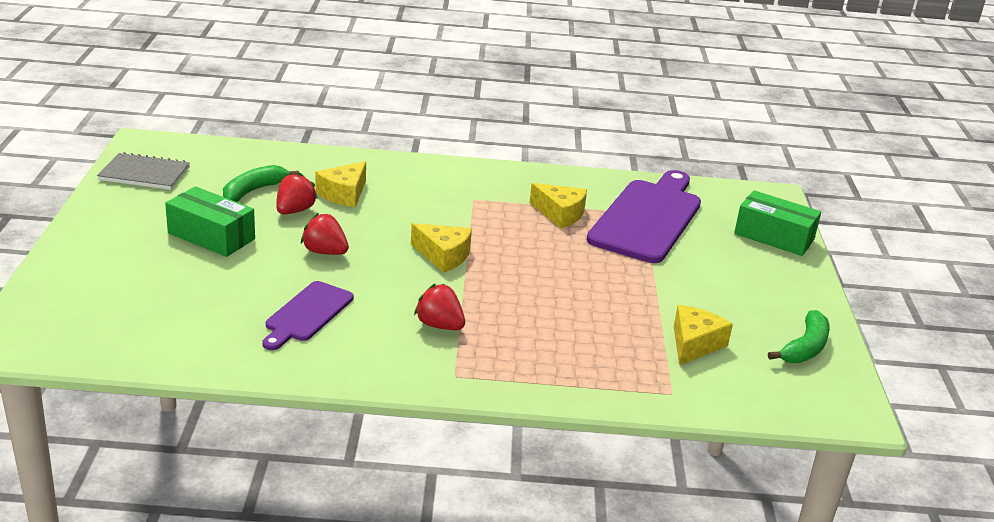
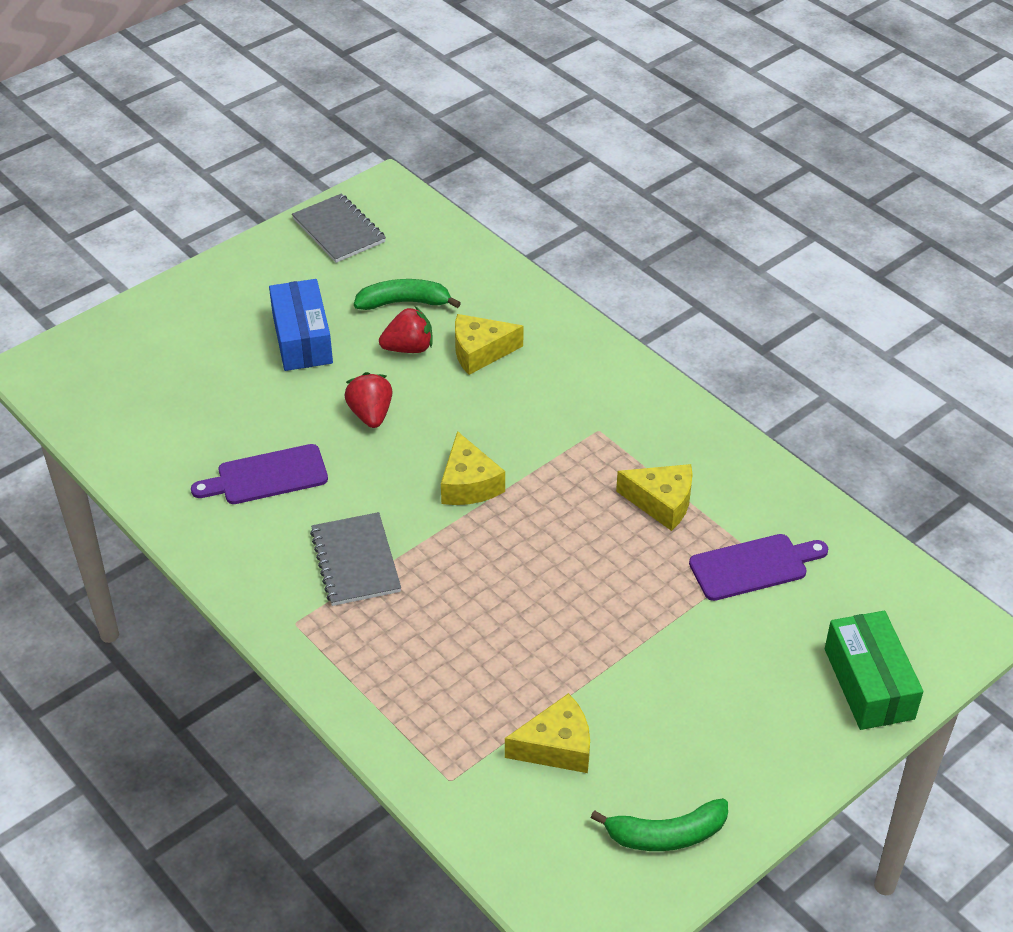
camera: 50 degrees right, 15 degrees up
green box [165,186,255,257] -> blue box [269,279,333,371]
red strawberry [414,284,465,330] -> grey notebook [310,512,401,606]
yellow cheese [530,183,587,228] -> yellow cheese turned 60 degrees counterclockwise [616,464,693,531]
purple cutting board [587,170,701,263] -> purple cutting board [689,534,828,601], size x0.54

